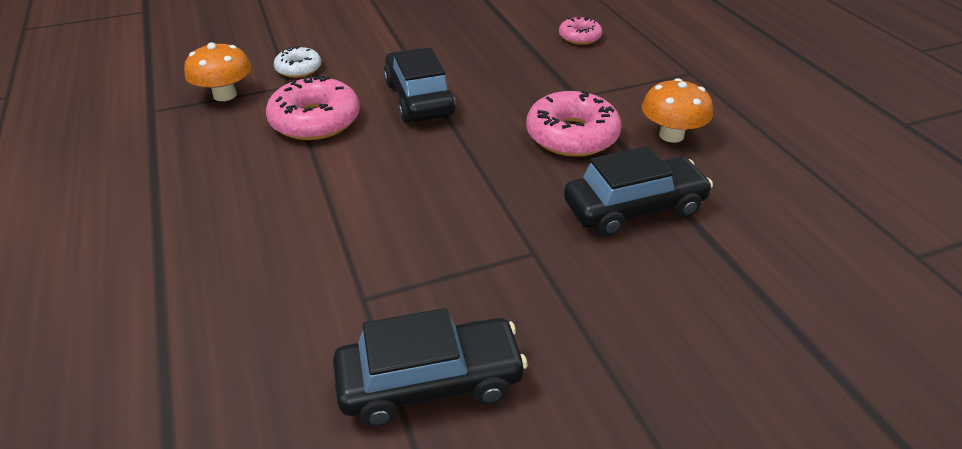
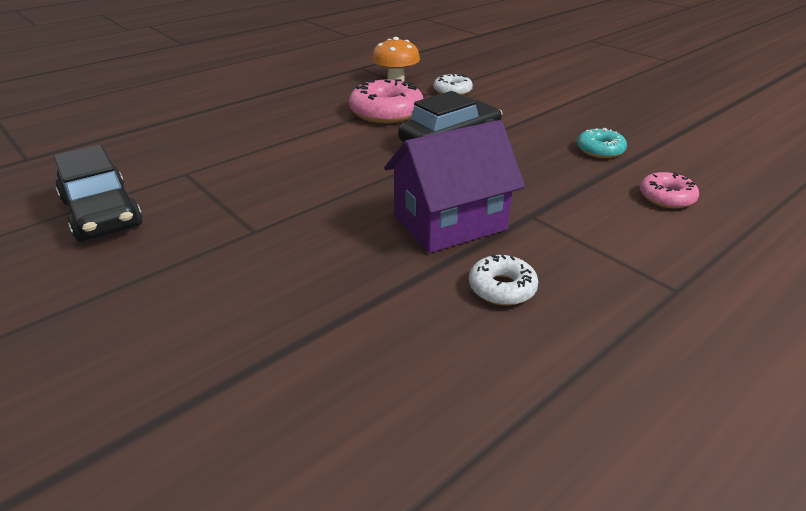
camera: 70 degrees right, 5 degrees down
pink donut [526,90,621,157] -> purple house [384,120,525,253]
black car [564,146,713,237] -> none
orange mushroom [642,78,713,143] -> white donut [469,254,538,306]
none -> turquoise donut [577,128,627,158]

